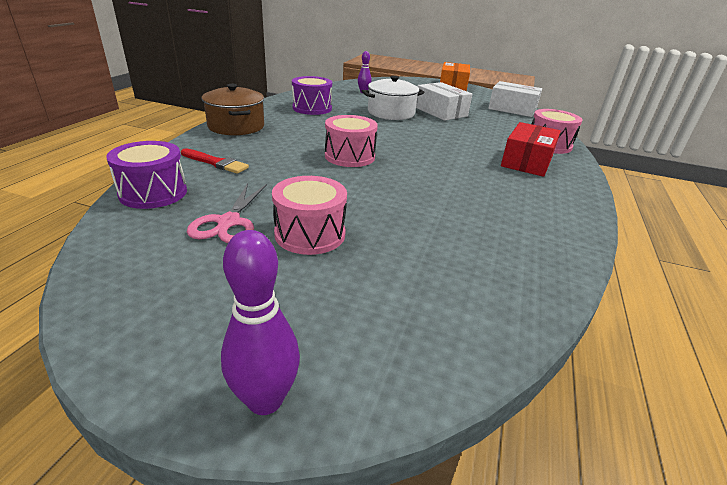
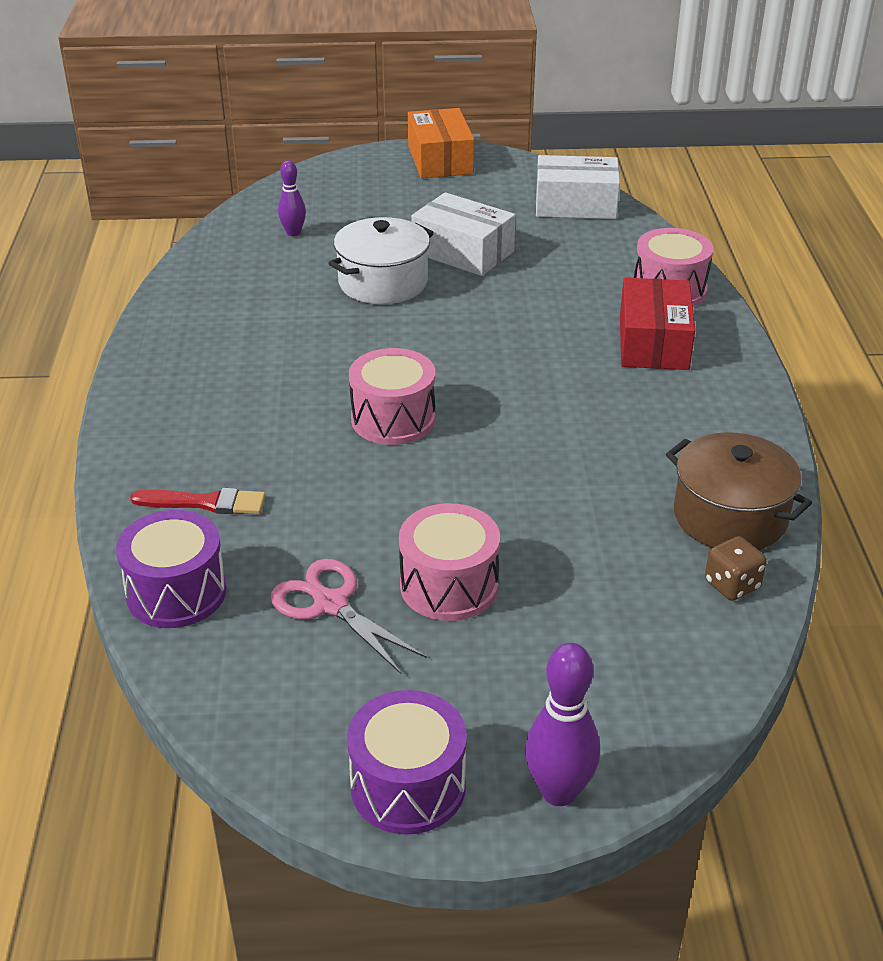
camera: 20 degrees left, 5 degrees up
pink scissors [187,183,267,243] -> pink scissors turned 150 degrees clockwise [271,559,427,674]
brown pot [202,84,264,135] -> brown pot moved to [666,432,812,550]
purple drum [292,76,332,115] -> purple drum moved to [347,690,467,835]
none -> brown dice [705,536,767,601]

